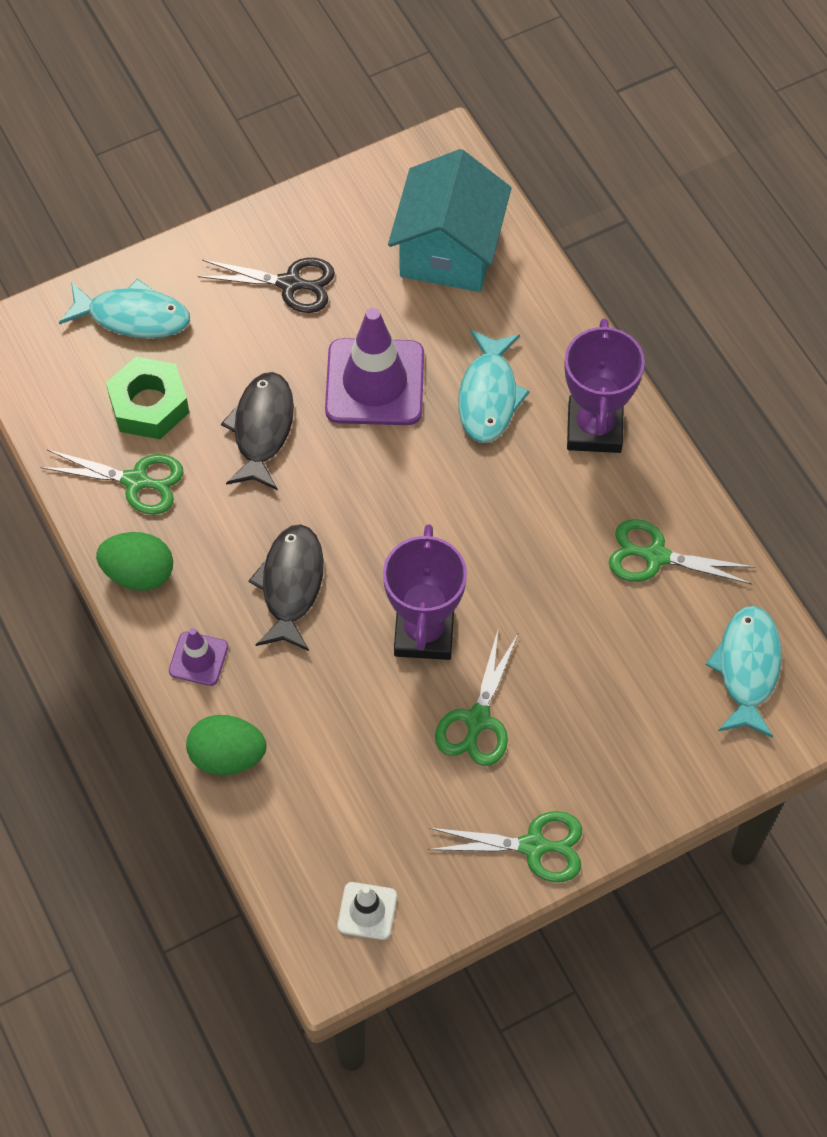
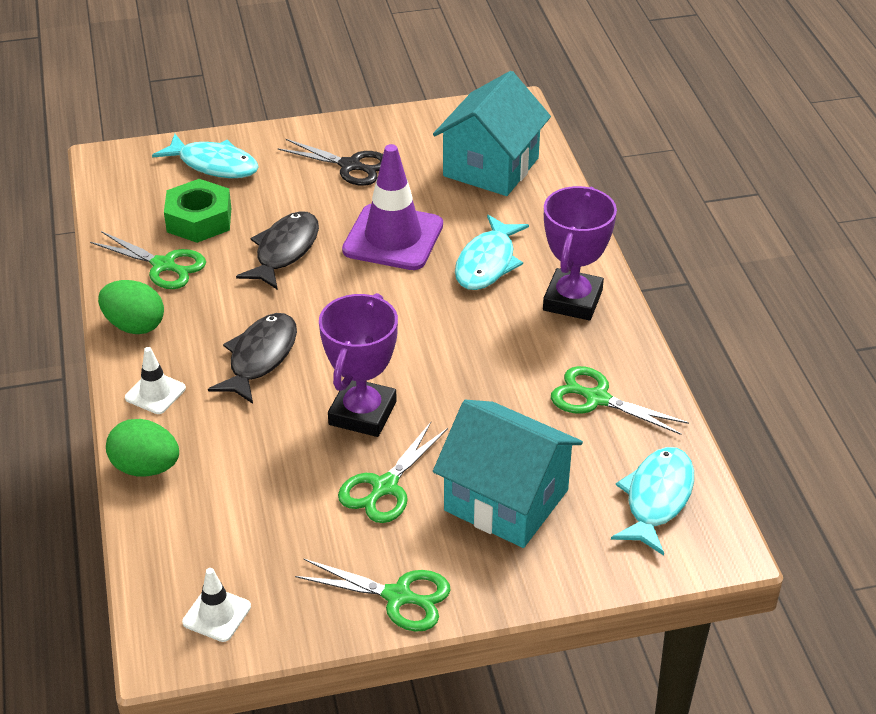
camera: 15 degrees right, 20 degrees down
purple traffic cone [169,628,228,686] -> white traffic cone [125,347,186,414]
none -> turquoise house [433,400,583,548]

